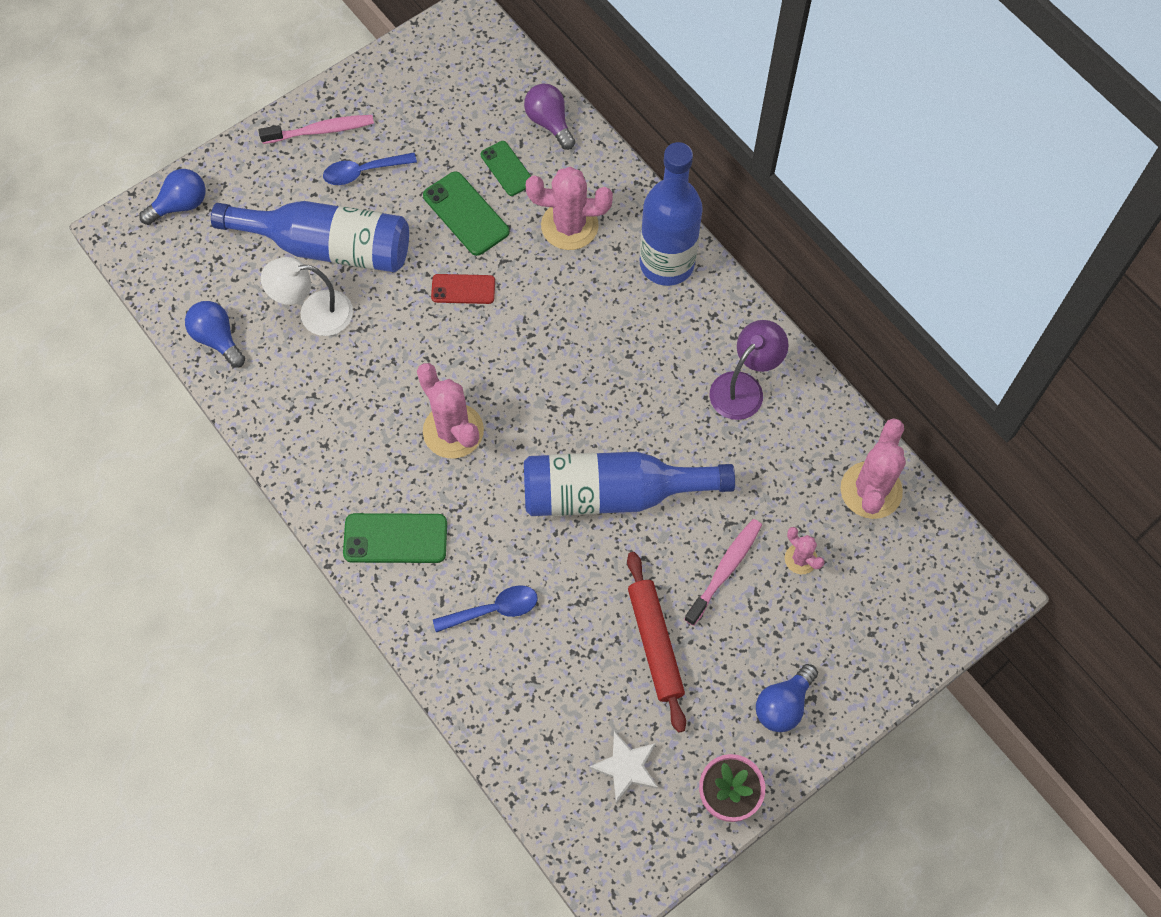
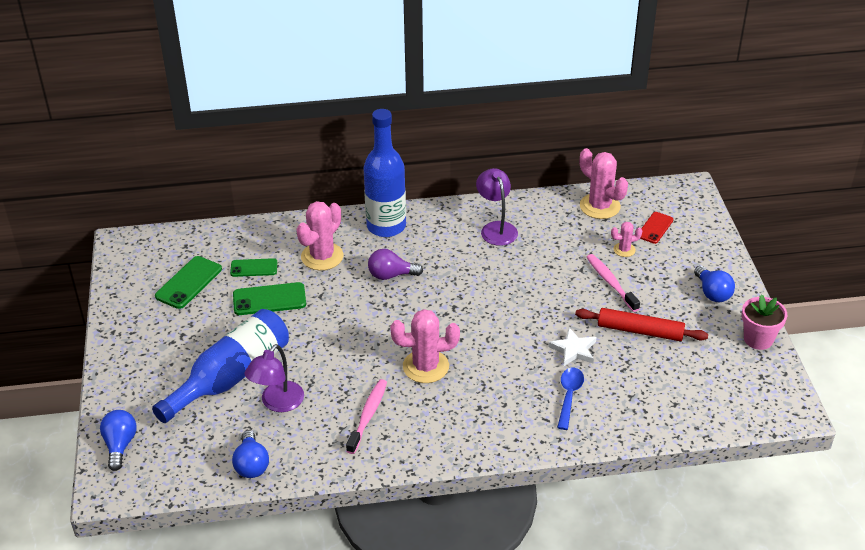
camera: 60 degrees left, 25 degrees down
blue light bulb [185,301,245,368] -> blue light bulb turned 90 degrees counterclockwise [232,430,269,478]
pink toothbrush [259,115,374,144] -> pink toothbrush moved to [346,379,387,454]
white lamp [261,257,353,336] -> purple lamp [245,344,304,412]
blue spoon [323,152,417,185] -> none
green phone [343,513,447,563] -> green phone moved to [155,256,222,309]
red phone [431,274,495,304] -> red phone moved to [640,212,673,244]
purple light bulb [524,83,575,150] -> purple light bulb moved to [368,249,423,280]
blue bottle [524,452,735,516] -> none
white star [589,731,658,803] -> white star moved to [548,328,596,367]

